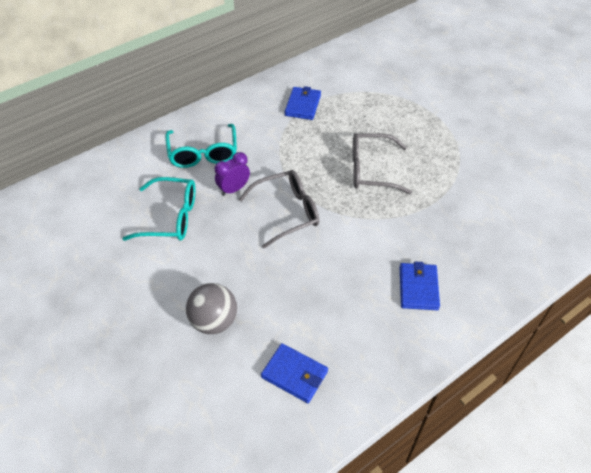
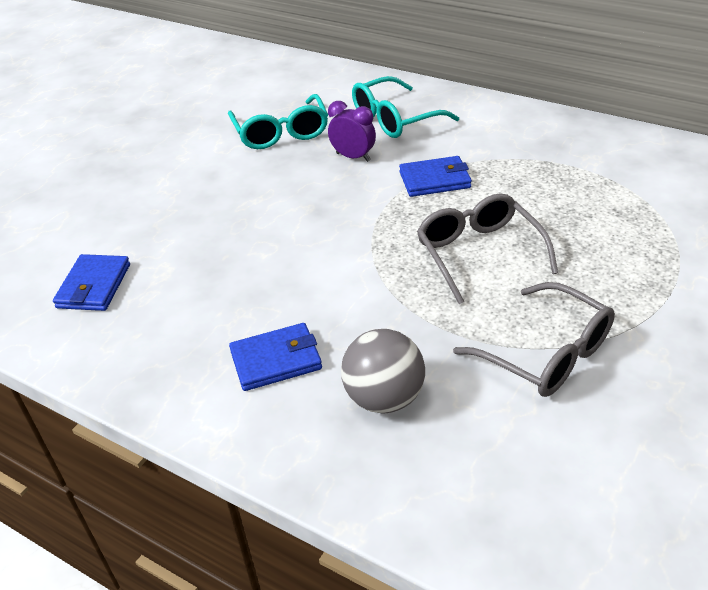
camera: 70 degrees right, 10 degrees down
grey ball [186,283,237,334] -> grey ball moved to [341,329,425,413]
grey glasses [239,170,319,249] -> grey glasses moved to [453,282,615,397]
blue wallet [285,86,321,120] -> blue wallet moved to [399,156,472,197]

